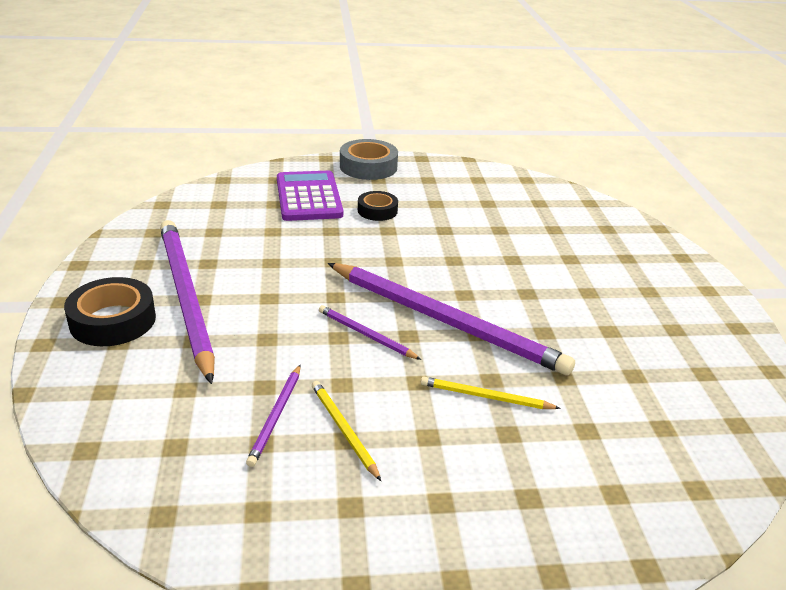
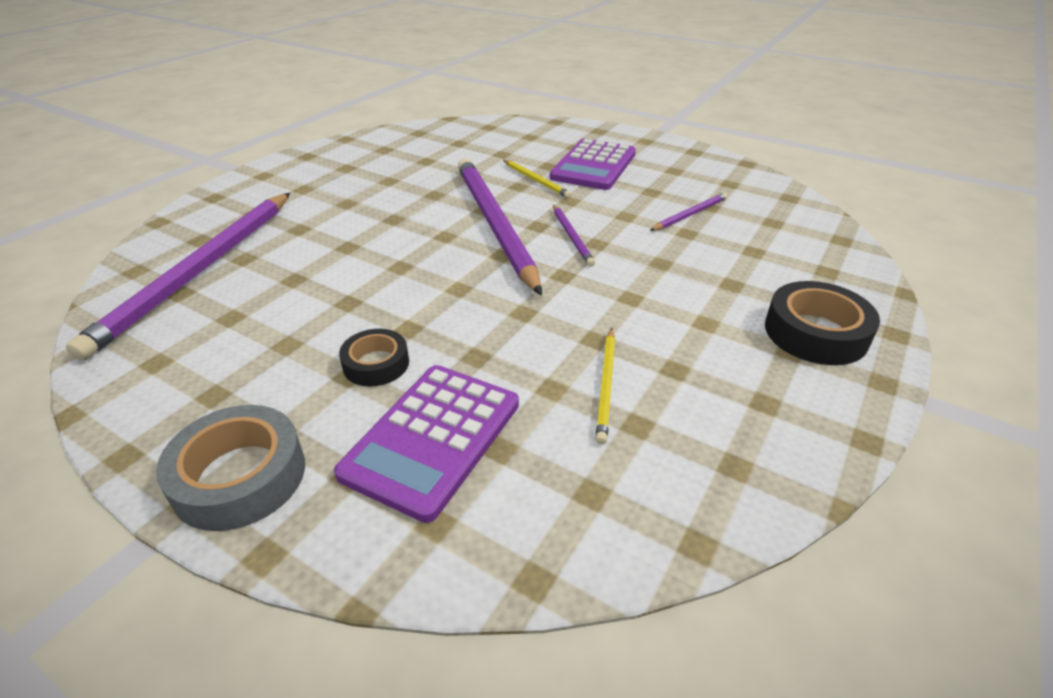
camera: 140 degrees left, 5 degrees up
purple pencil [160,220,215,384] -> purple pencil moved to [66,193,290,361]
yellow pencil [312,381,381,481] -> yellow pencil moved to [595,328,615,445]
none -> purple calculator [550,139,636,190]

